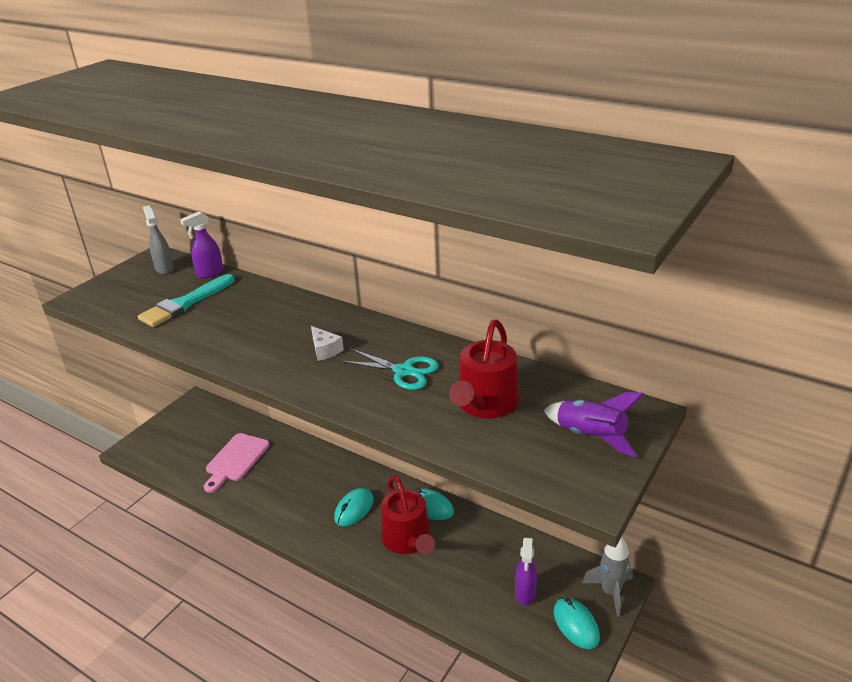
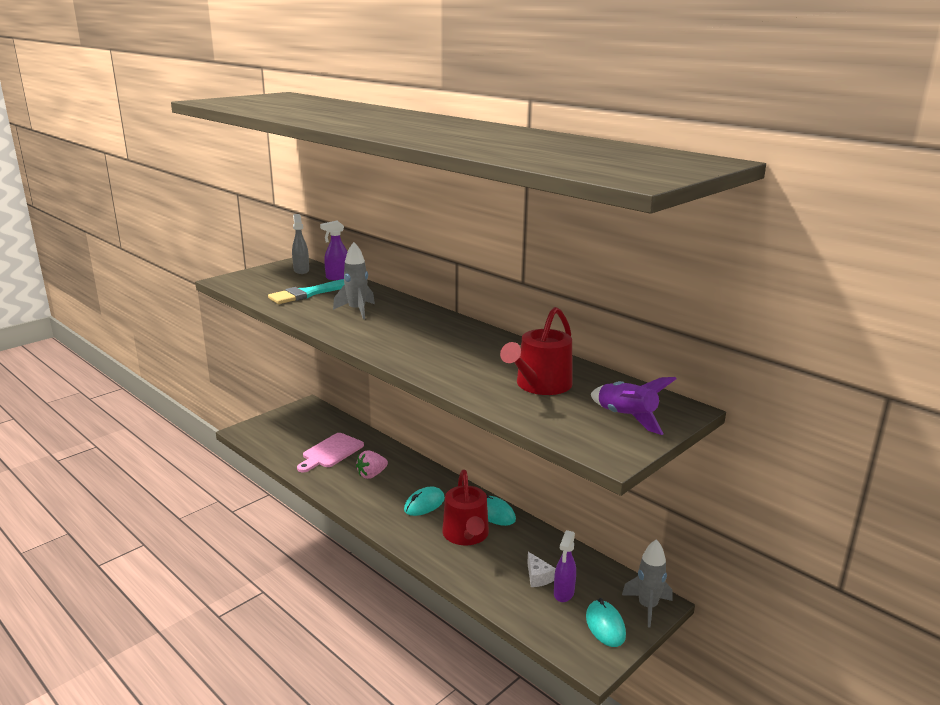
camera: 10 degrees right, 10 degrees down
white cheese [311,326,344,361] -> white cheese moved to [527,552,556,587]
turquoise scissors [340,349,439,390] -> none
none -> grey rocket [333,242,375,319]
none -> pink strawberry [356,450,388,479]

